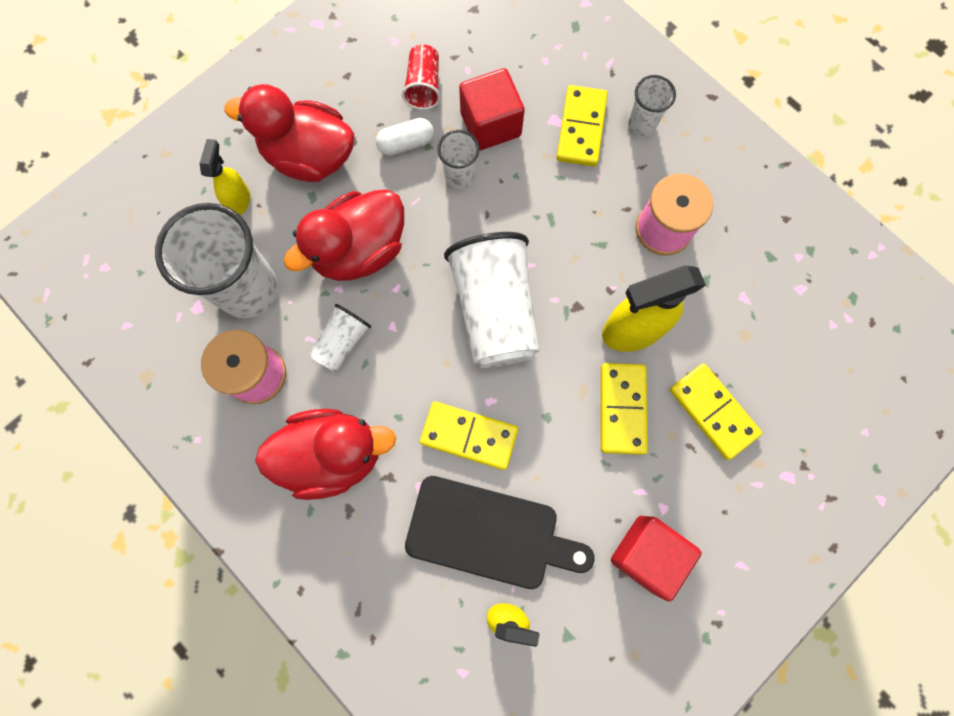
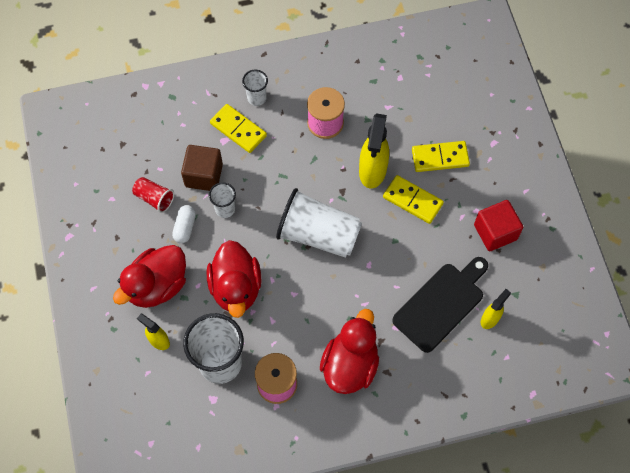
camera: 60 degrees left, 10 degrees down
white cup [310,304,371,371] -> none
yellow domino [420,401,518,470] -> none
red cube [459,68,525,151] -> brown cube [181,145,223,191]

